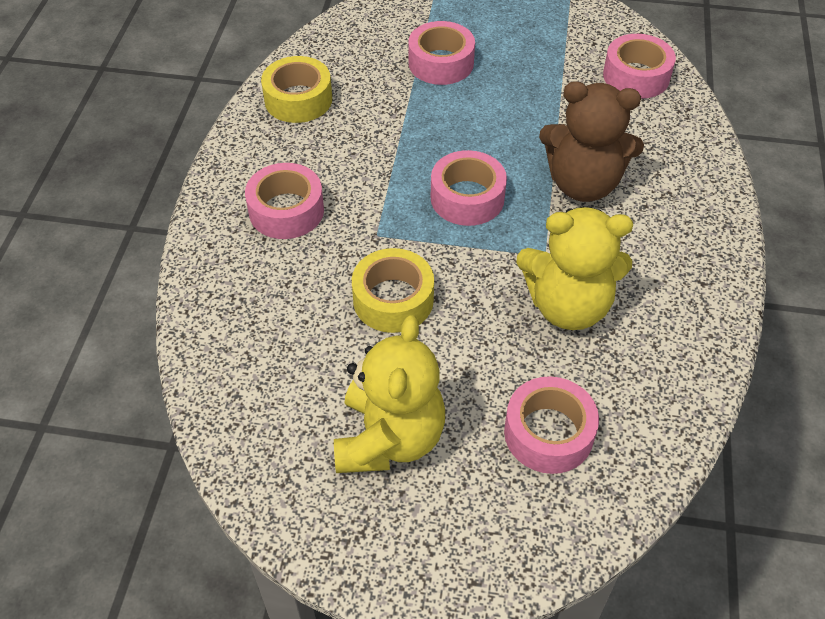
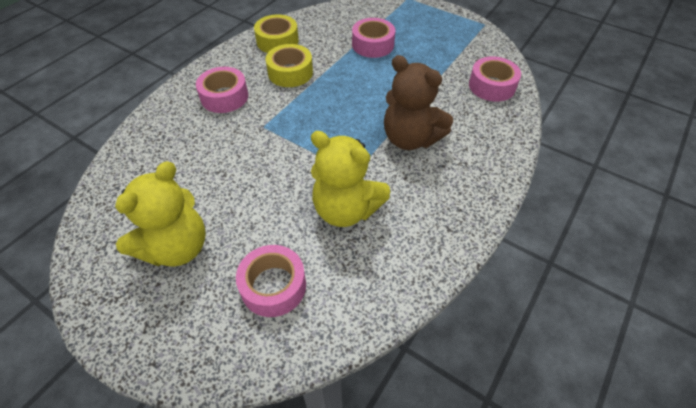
camera: 25 degrees right, 0 degrees up
yellow tape [352,248,434,333] -> yellow tape moved to [265,44,313,87]
pink tape [431,150,507,226] -> none

